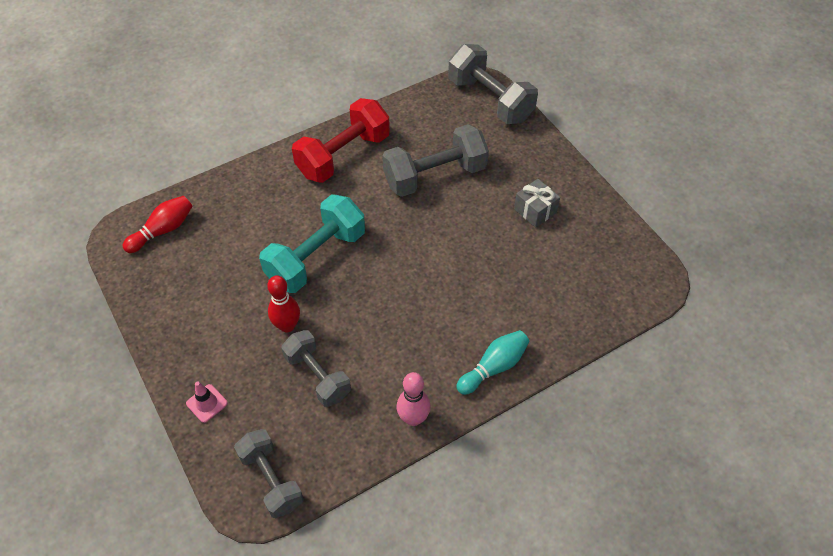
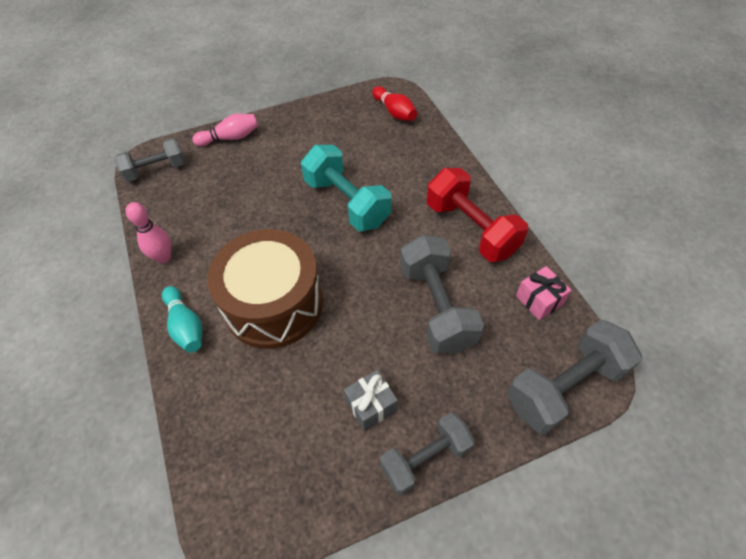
camera: 100 degrees right, 0 degrees up
pink traffic cone [186,381,228,423] -> pink bowling pin [192,114,258,146]
red bowling pin [267,275,300,332] -> none
grey dumbbell [281,330,351,407] -> grey dumbbell moved to [380,412,475,495]
none -> brown drum [207,229,323,349]
none -> pink gift [516,266,572,320]

